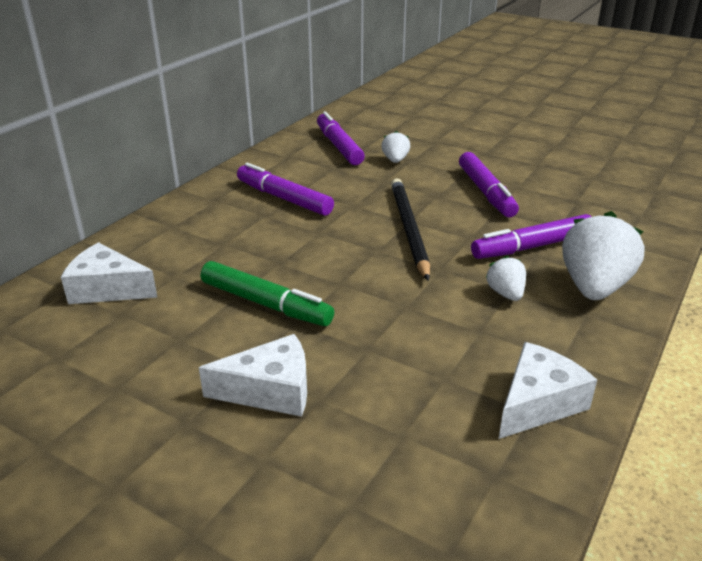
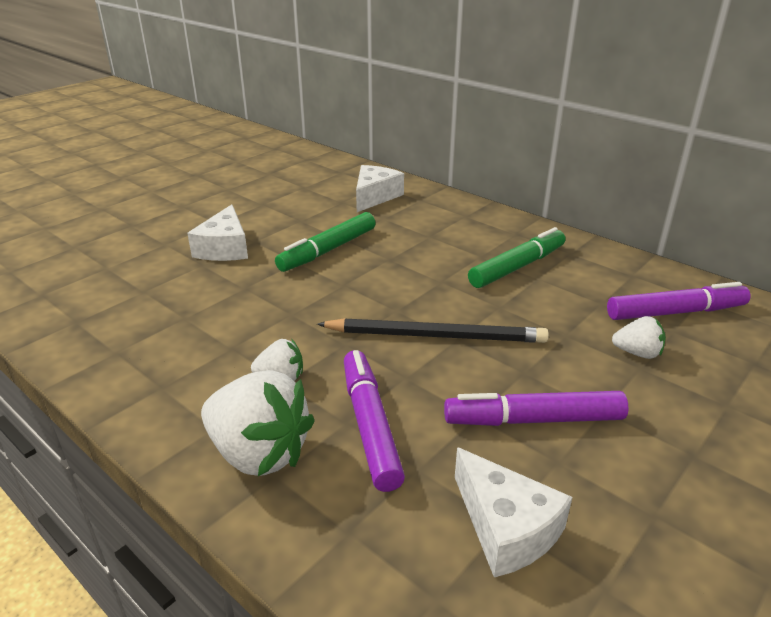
camera: 100 degrees right, 0 degrees up
purple marker [237,163,334,216] -> green marker [468,227,566,288]
white cheese [499,342,597,439] -> white cheese moved to [455,447,572,577]

